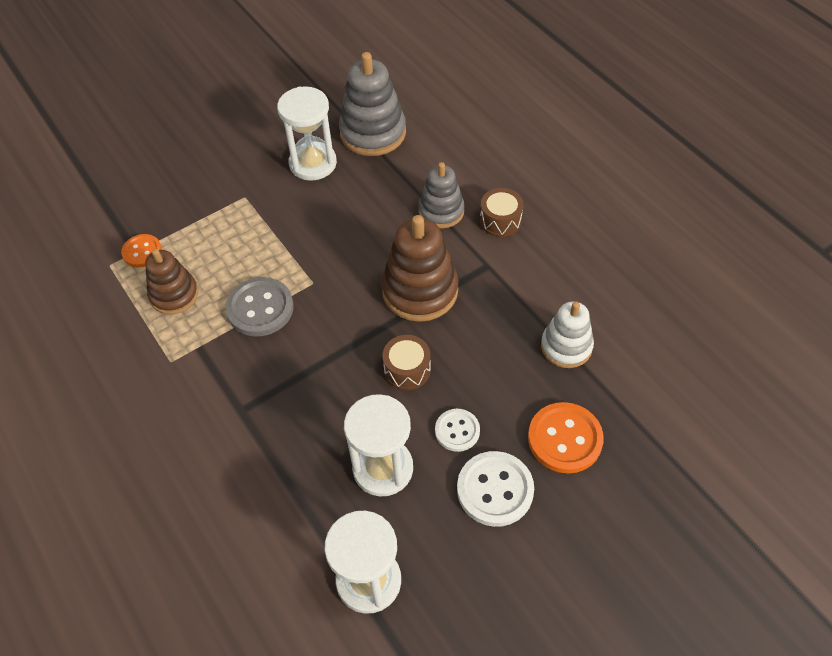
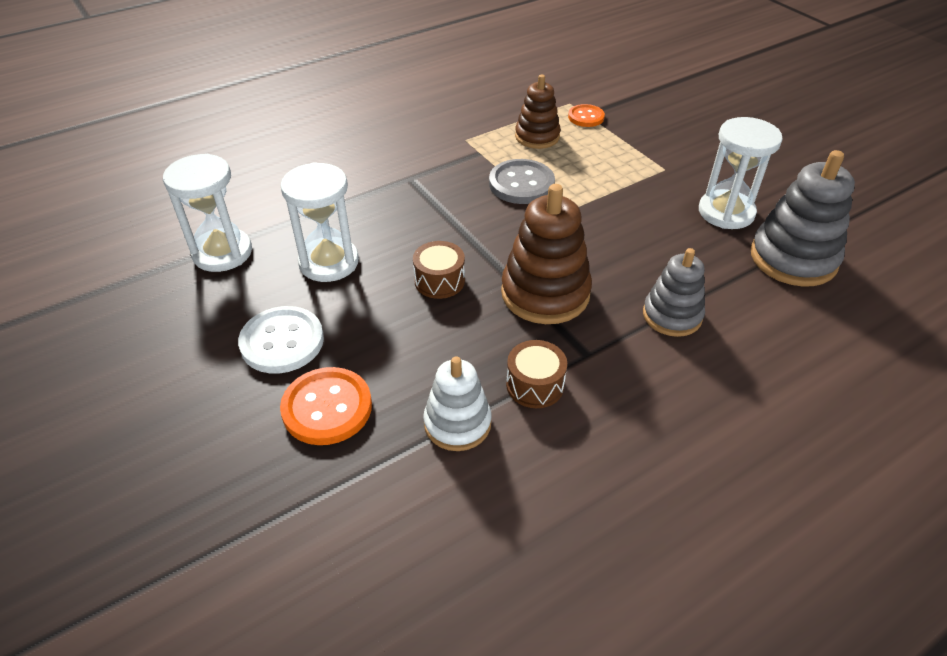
camera: 90 degrees right, 10 degrees down
white button [435,409,480,452] -> none
brown drum [480,188,524,237] -> brown drum moved to [506,340,567,408]

